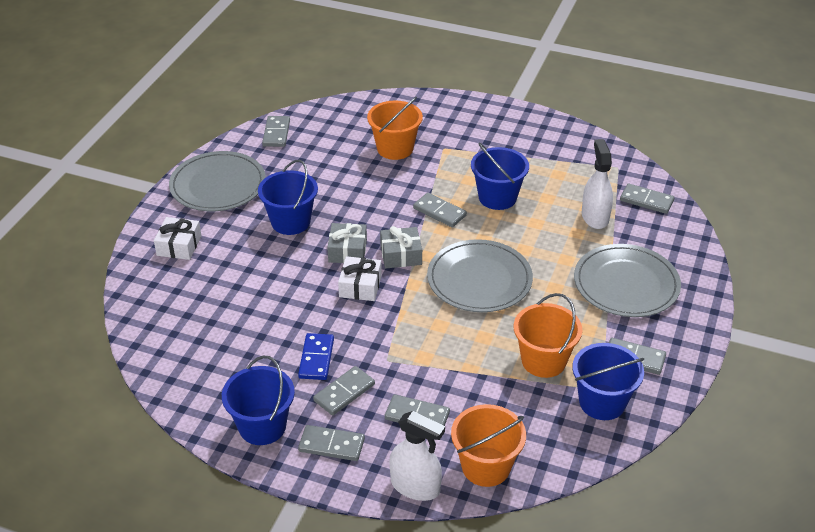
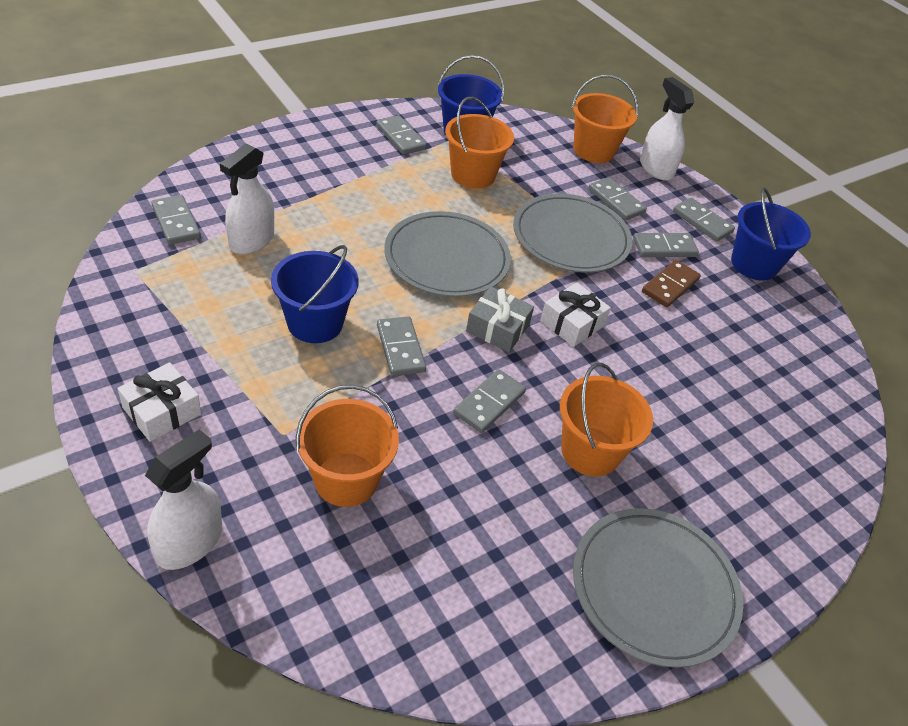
camera: 150 degrees left, 5 degrees up
white gift [154,217,201,260] -> white gift moved to [117,363,201,442]
blue bucket [258,160,318,235] -> orange bucket [560,363,653,476]
grey domino [262,116,290,147] -> grey domino moved to [453,369,526,433]
blue domino [298,333,334,380] -> brown domino [642,260,701,307]
grey gift [327,223,367,263] -> none
grey plate [574,244,681,317] -> grey plate moved to [513,193,632,273]
none -> white spray bottle [145,429,222,570]

